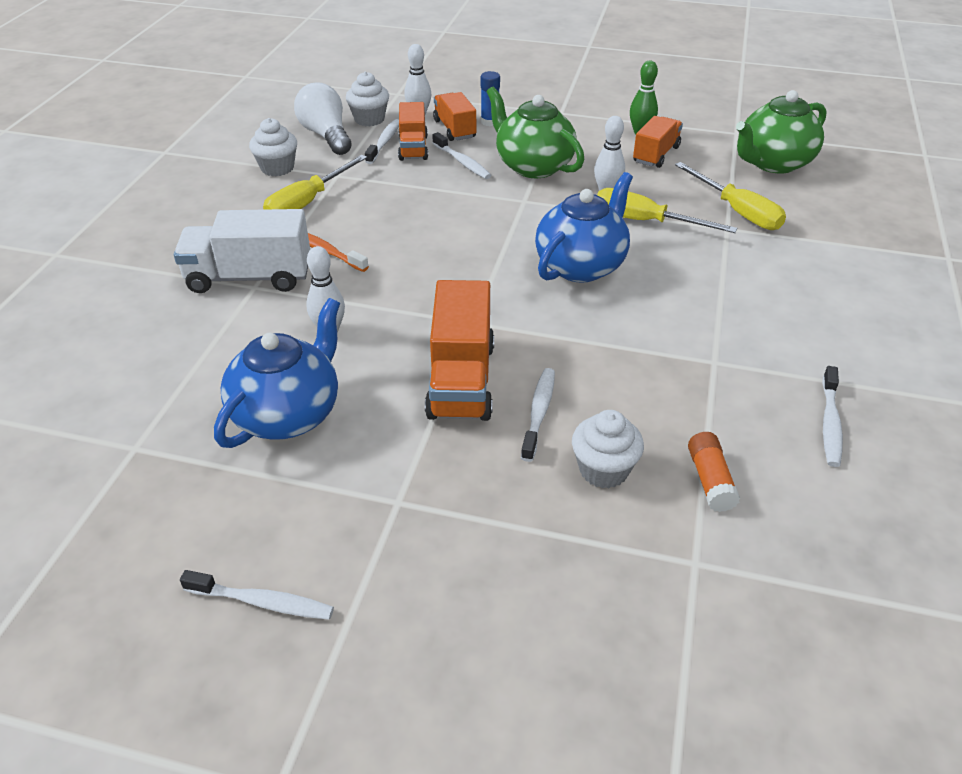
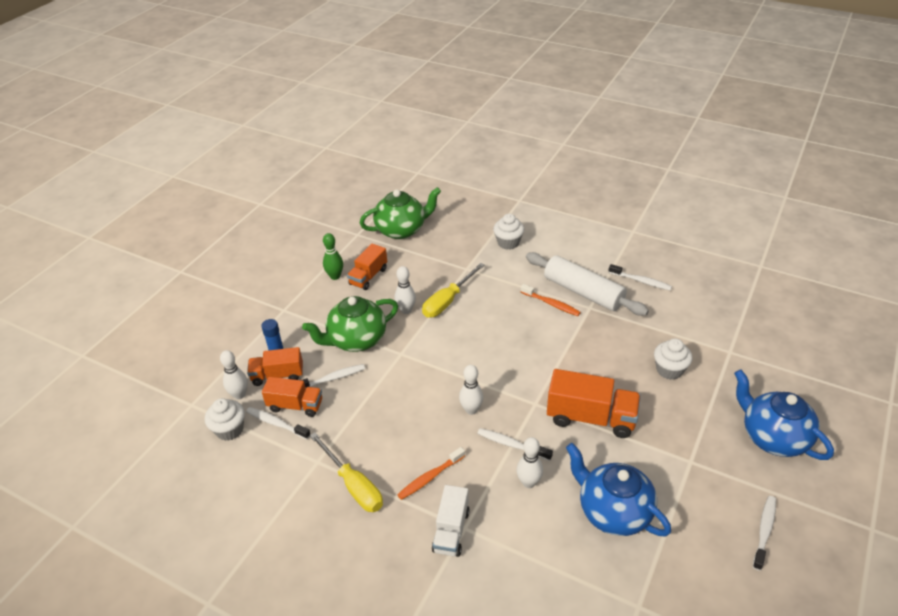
camera: 75 degrees left, 0 degrees up
white truck [174,209,310,293] -> white truck [432,485,470,557], size x0.64
white cupcake [249,118,297,176] -> white cupcake moved to [493,214,524,250]
white light bulb [294,83,352,155] -> none
white toothbrush [521,368,555,462] -> white toothbrush moved to [477,428,553,461]
blue teapot [535,172,633,283] -> blue teapot moved to [734,370,834,460]
orange truck [633,116,683,168] -> orange truck turned 105 degrees counterclockwise [347,243,387,290]
yellow screwdriver [675,162,786,230] -> none
orange glue stick [688,432,740,512] -> none
green teapot [736,90,827,174] -> green teapot turned 90 degrees counterclockwise [360,187,441,239]
none -> white bowling pin [459,365,484,415]
none -> orange toothbrush [521,284,581,316]
none -> white rolling pin [526,252,649,316]

